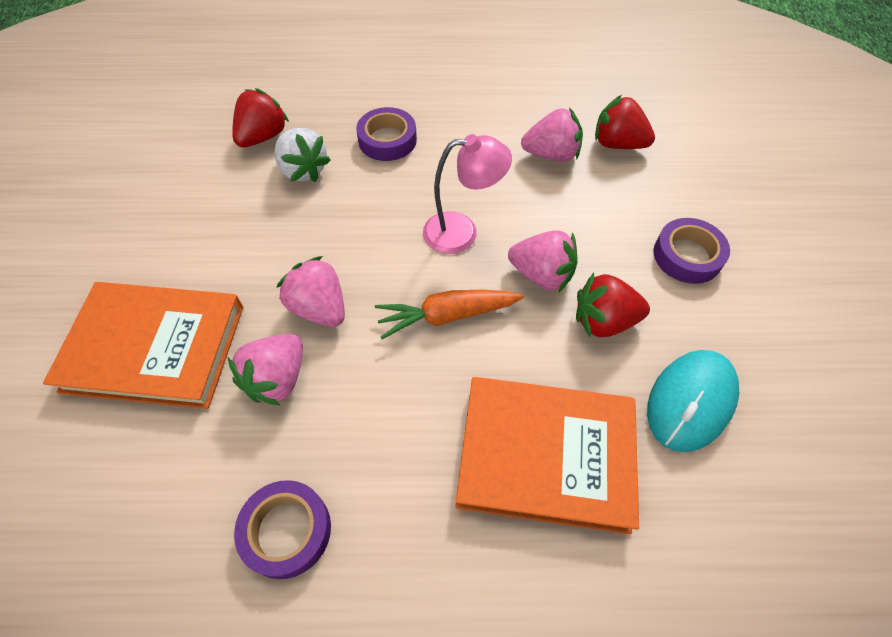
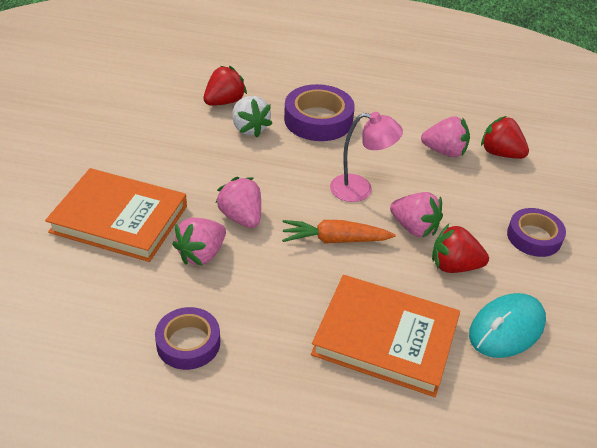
camera: 10 degrees right, 15 degrees down
purple tape [356,107,417,161] -> purple tape [284,84,355,141], size x1.50

